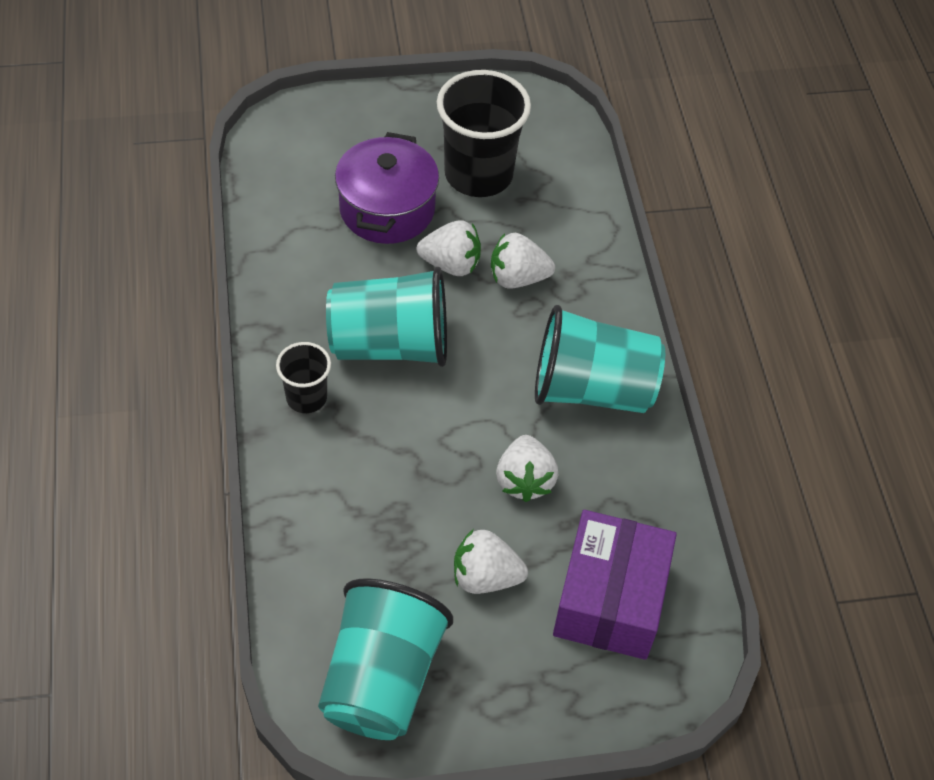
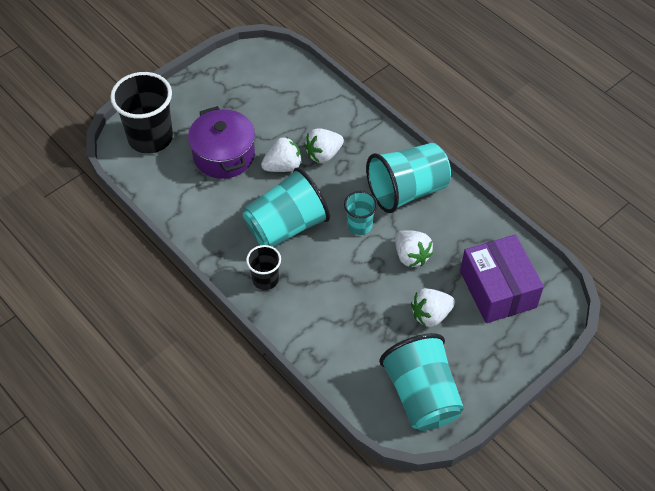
camera: 30 degrees left, 0 degrees up
black cup [437,70,531,197] -> black cup moved to [110,72,173,154]
none -> turquoise cup [344,191,378,235]

